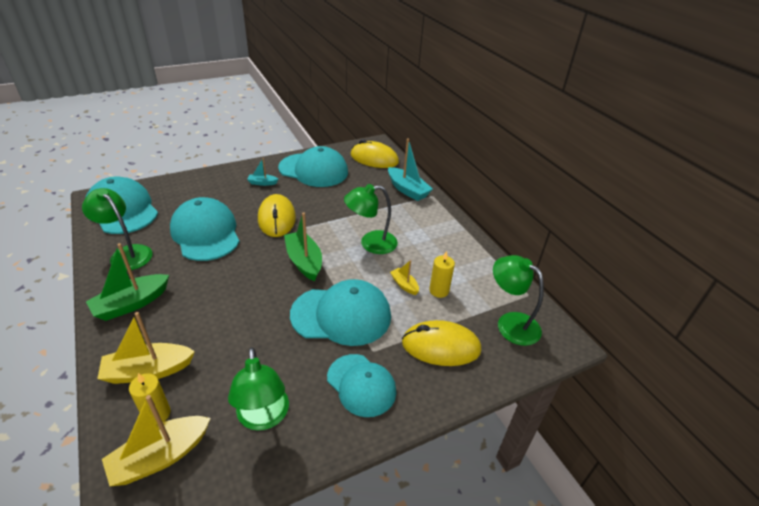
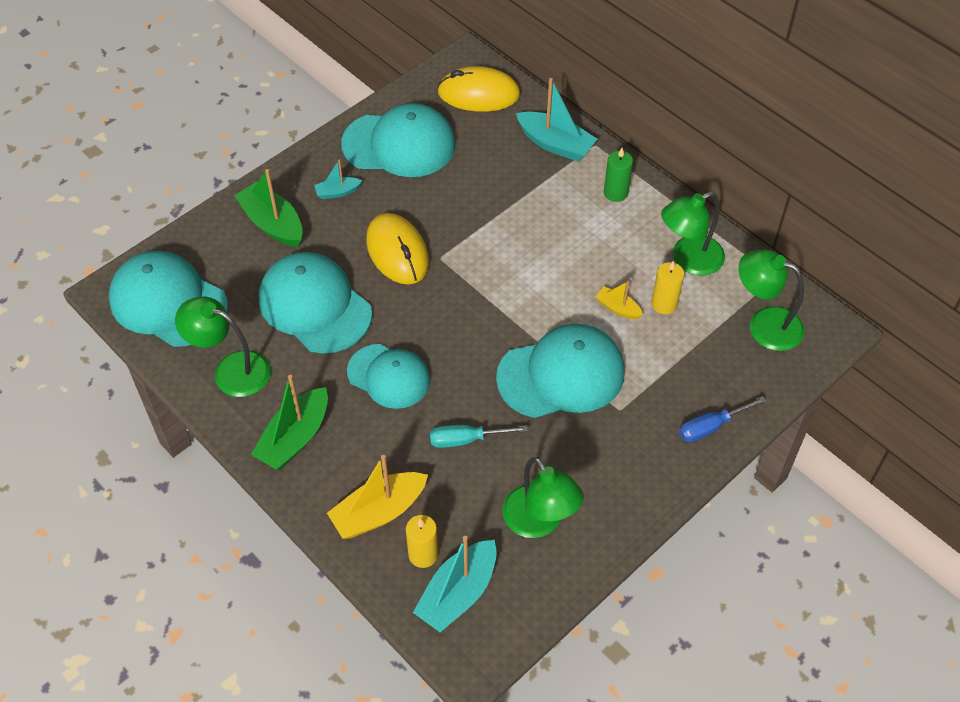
camera: 15 degrees left, 15 degrees up
yellow boat [102,395,211,486] -> turquoise boat [413,536,497,632]
green boat [284,212,322,281] -> green boat moved to [234,169,303,247]
turquoise cap [327,354,396,417] -> turquoise cap moved to [347,344,430,409]
green lamp [344,184,398,254] -> green lamp moved to [661,191,725,276]
yellow mouse [402,320,481,366] -> none
none -> turquoise screwdriver [430,425,528,448]
none -> green candle [604,148,633,202]
none -> blue screwdriver [679,396,766,442]

